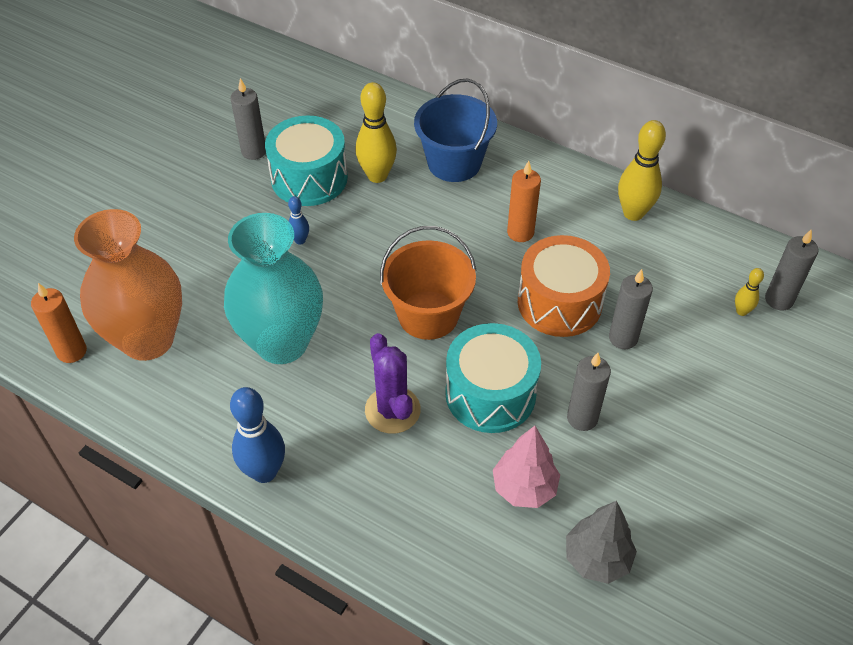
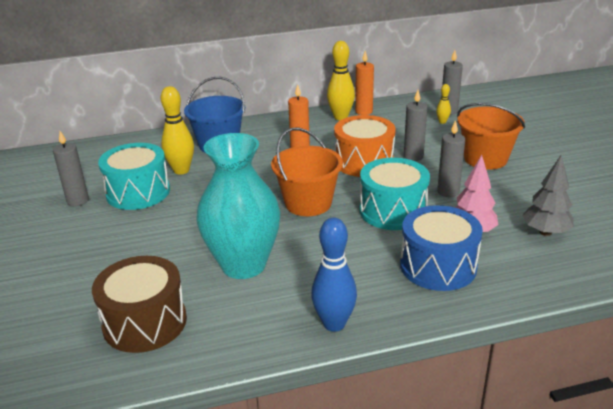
camera: 45 degrees left, 20 degrees down
orange candle [31,283,87,363] -> orange candle moved to [355,51,374,115]
orange vase [74,209,182,361] -> brown drum [92,256,187,353]
blue bowling pin [288,196,309,245] -> none
purple cactus [365,333,421,434] -> none
none -> blue drum [400,205,483,291]
none -> orange bucket [457,103,525,170]

